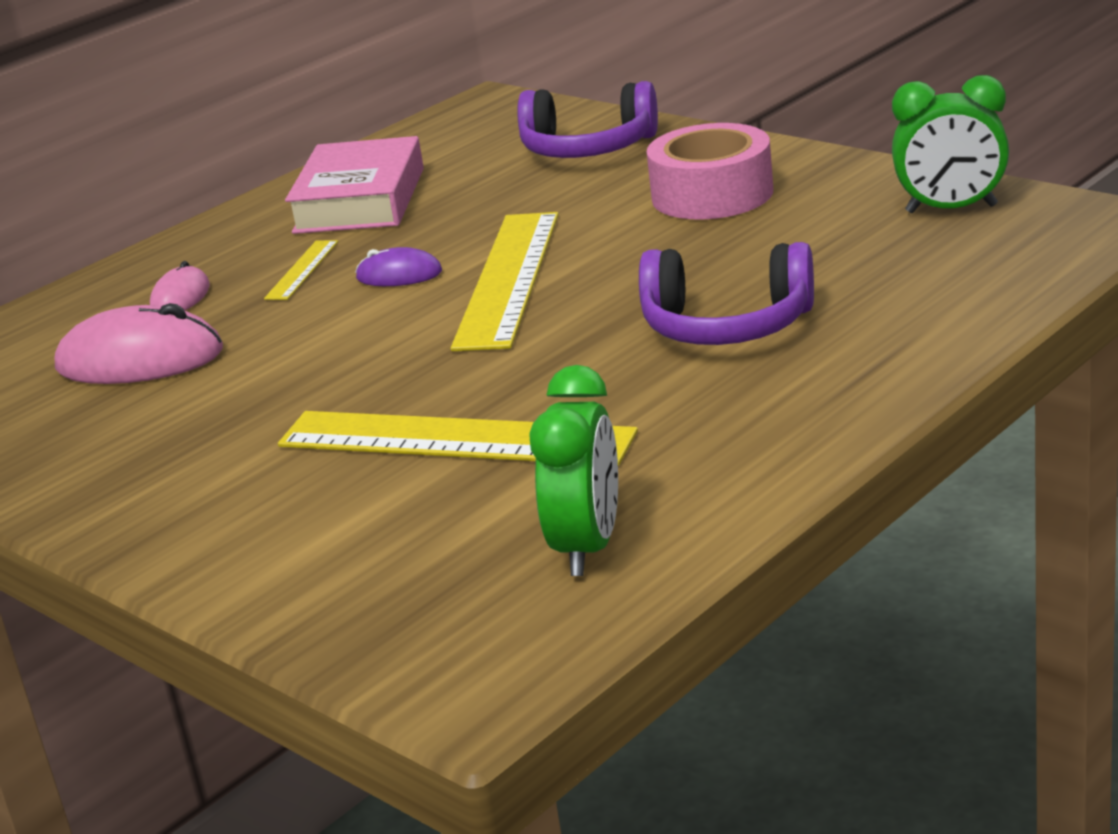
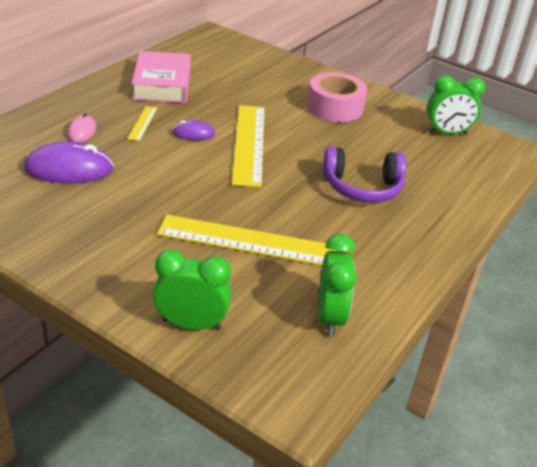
camera: 15 degrees left, 10 degrees up
pink mouse [55,303,223,384] -> purple mouse [24,141,113,183]
purple headphones [517,81,658,158] -> none
none -> green clock [153,249,231,330]

